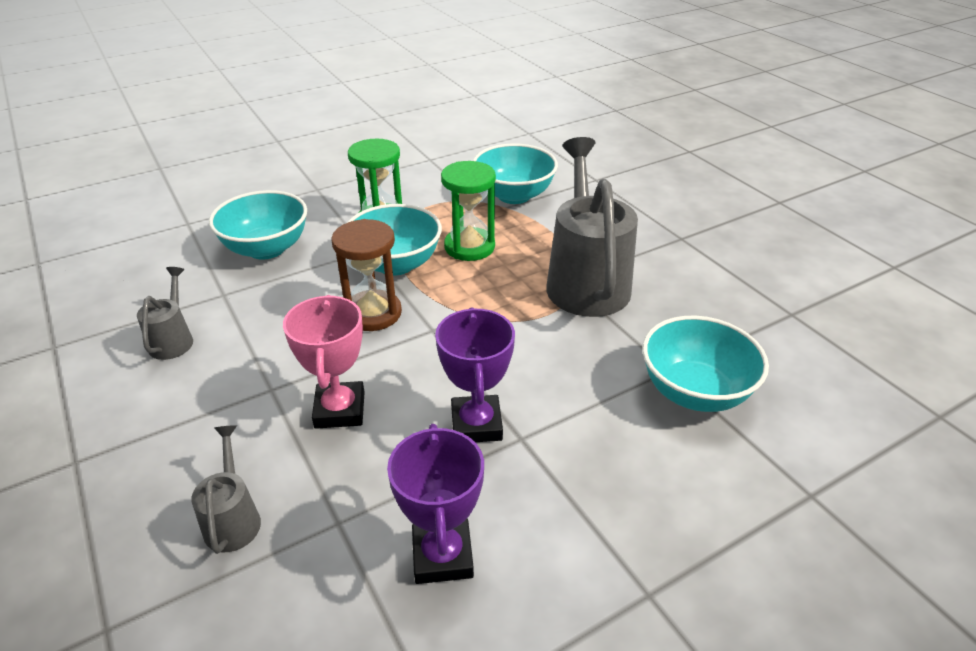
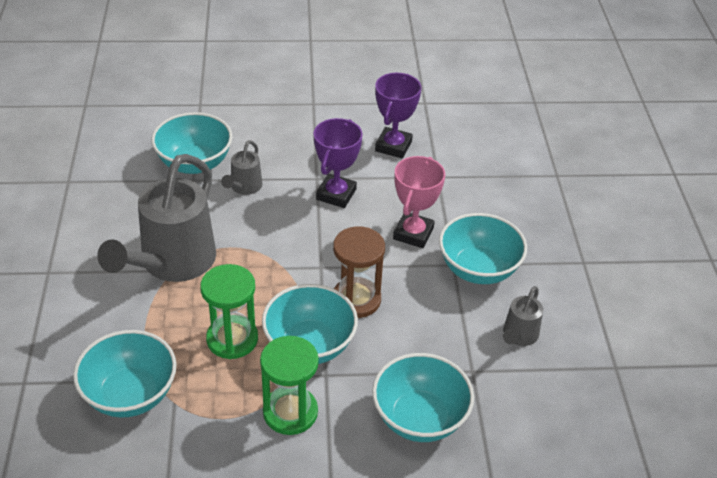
camera: 155 degrees left, 5 degrees up
grey watering can [191,425,261,554] -> grey watering can moved to [221,140,262,195]
none -> turquoise bowl [439,213,527,284]

